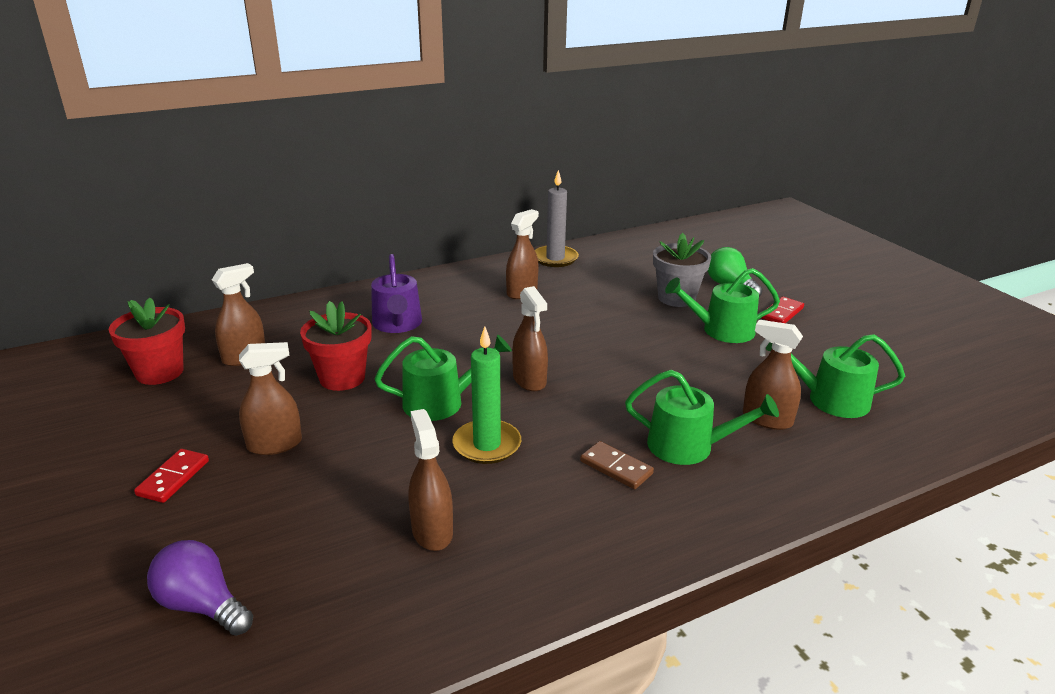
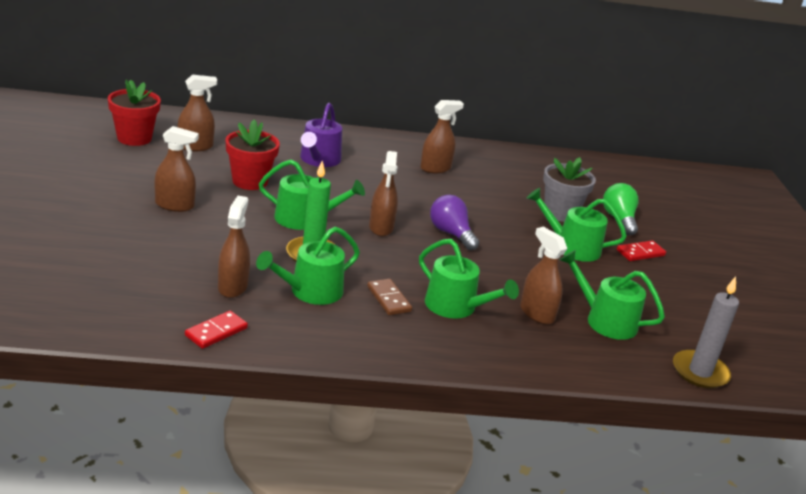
camera: 20 degrees right, 0 degrees up
red domino [134,449,209,503] -> red domino moved to [185,311,248,349]
purple light bulb [147,540,253,636] -> purple light bulb moved to [430,195,479,250]
grey candle [535,170,579,267] -> grey candle moved to [673,277,739,388]
none -> green watering can [256,227,360,305]

